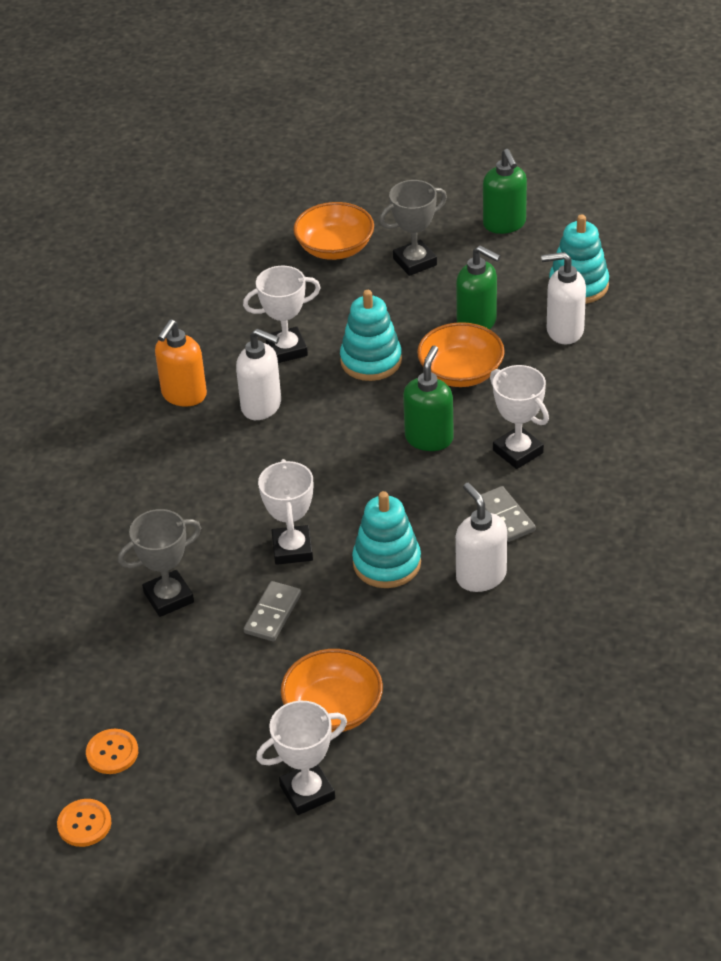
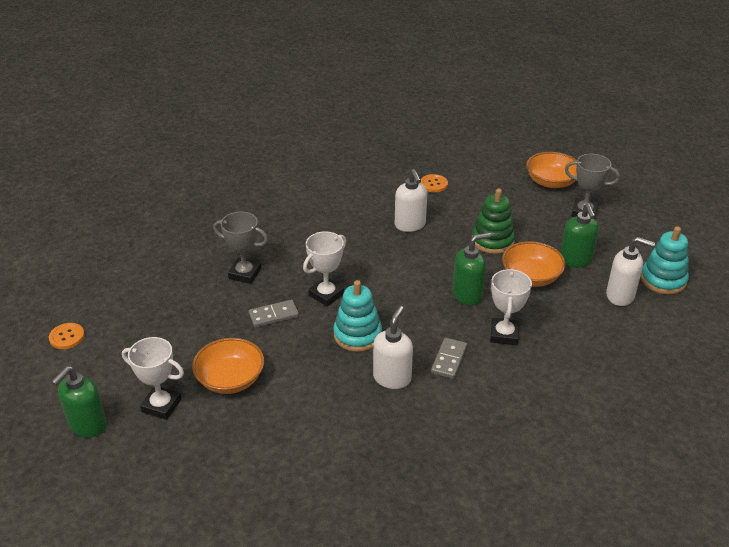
camera: 45 degrees right, 5 degrees down
orange button [86,729,138,774] -> orange button moved to [420,174,448,192]
orange soap dispenser [155,319,207,407] -> none
white trophy [243,266,321,363] -> none
turquoise stacking toy [340,290,402,381] -> green stacking toy [472,188,515,254]
green soap dispenser [483,149,527,234] -> green soap dispenser moved to [52,366,107,437]
white soap dispenser [541,252,586,344] -> white soap dispenser turned 150 degrees clockwise [606,237,655,306]

